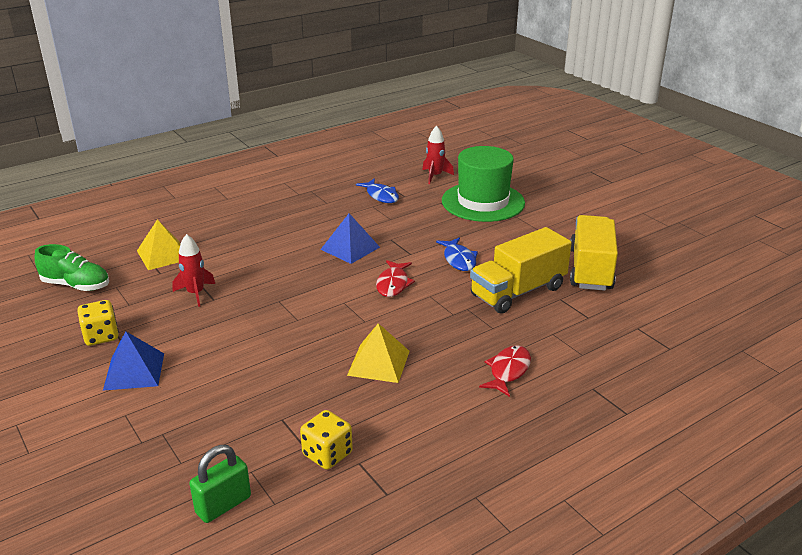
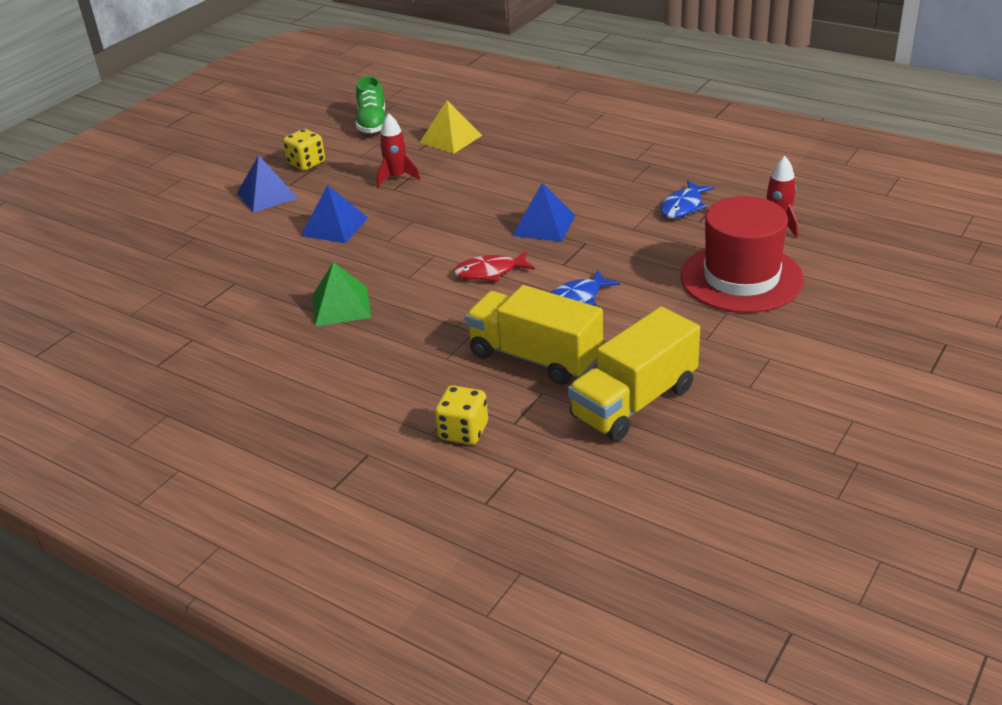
camera: 70 degrees right, 5 degrees up
green padlock [189,445,251,523] -> none
yellow dice [300,410,353,470] -> yellow dice moved to [435,385,488,445]
yellow pyramid [347,323,410,383] -> green pyramid [312,262,371,326]
green hat [442,146,525,222] -> red hat [680,196,804,313]
red fish [479,345,531,397] -> none
yellow truck [570,215,618,291] -> yellow truck turned 150 degrees clockwise [568,307,700,441]
none -> blue pyramid [301,185,368,243]

